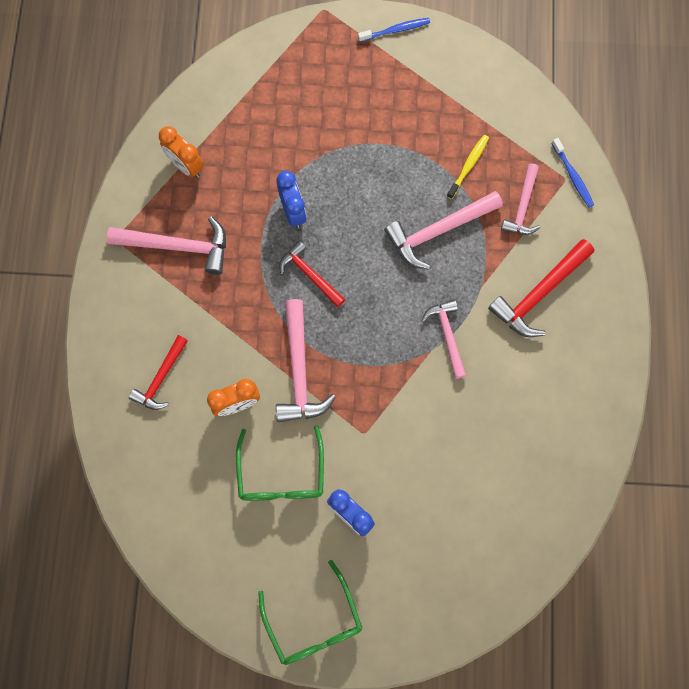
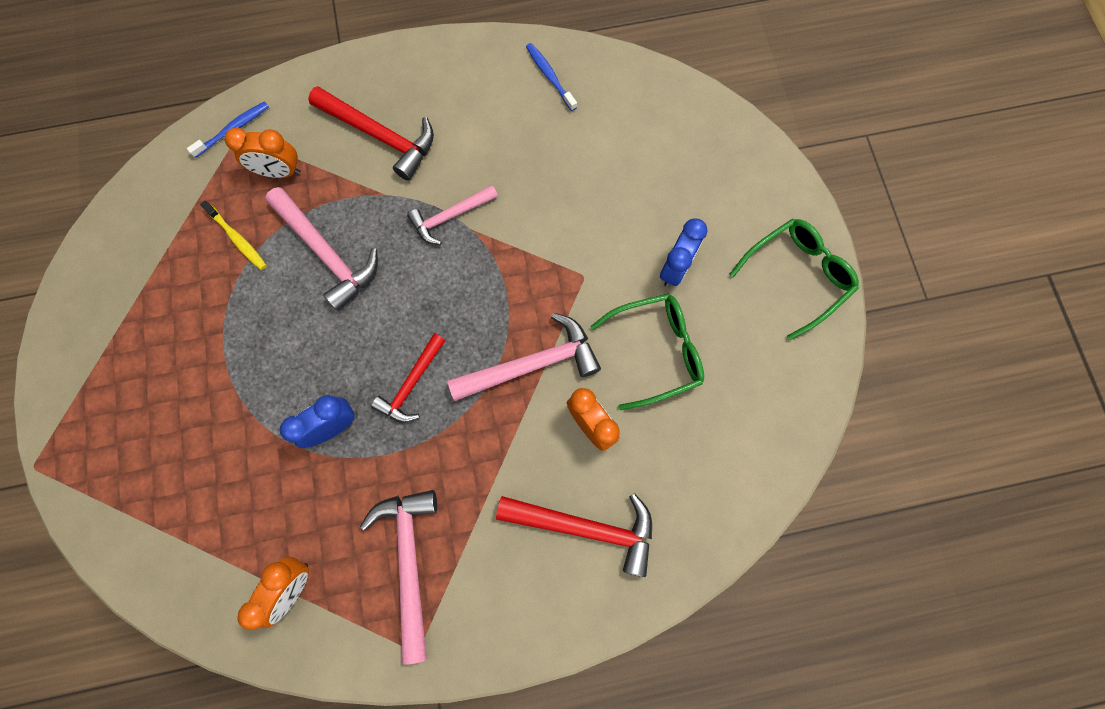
camera: 105 degrees left, 0 degrees up
red hammer [129,335,188,410] -> red hammer [496,493,652,577], size x1.54
blue toothbrush [358,18,430,42] -> blue toothbrush moved to [526,43,577,111]
yellow toothbrush [447,135,489,199] -> yellow toothbrush turned 150 degrees counterclockwise [200,201,267,270]
pink hammer [501,163,540,235] -> orange clock [225,128,301,178]

